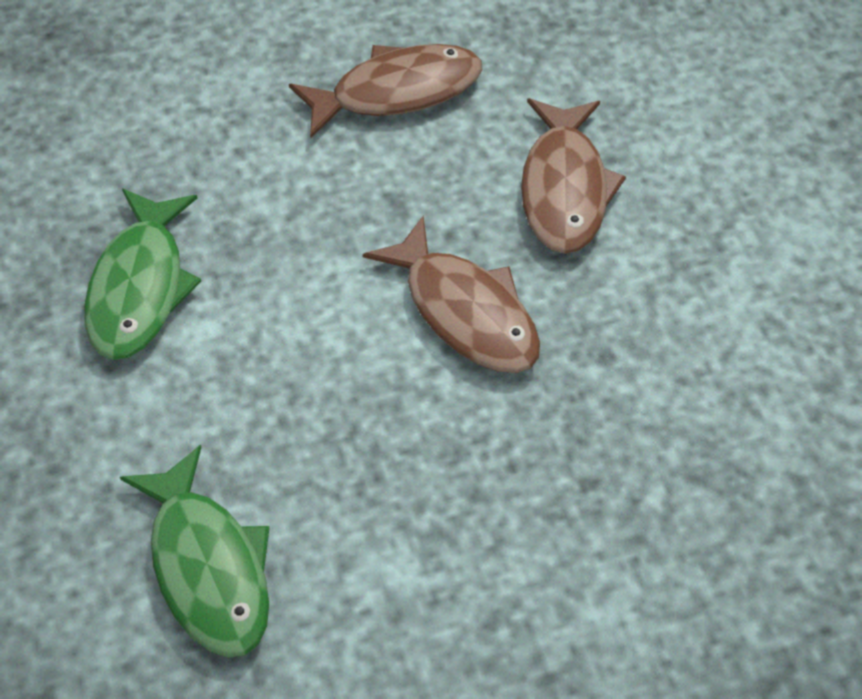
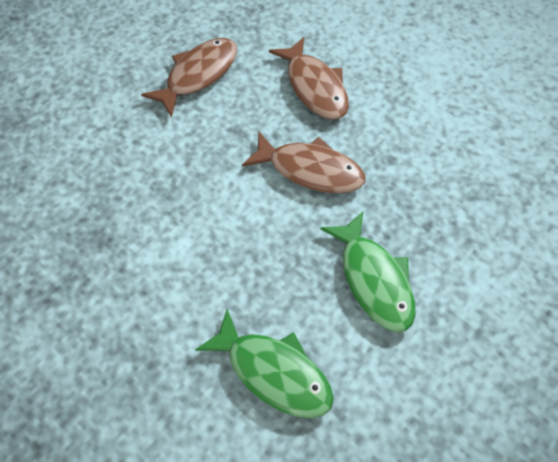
camera: 30 degrees left, 5 degrees up
green fish [84,189,201,360] -> green fish moved to [320,212,416,332]

